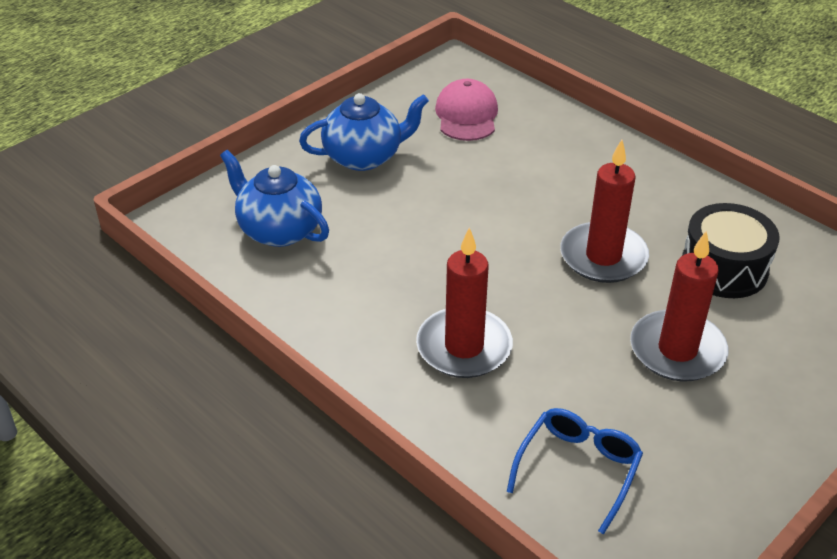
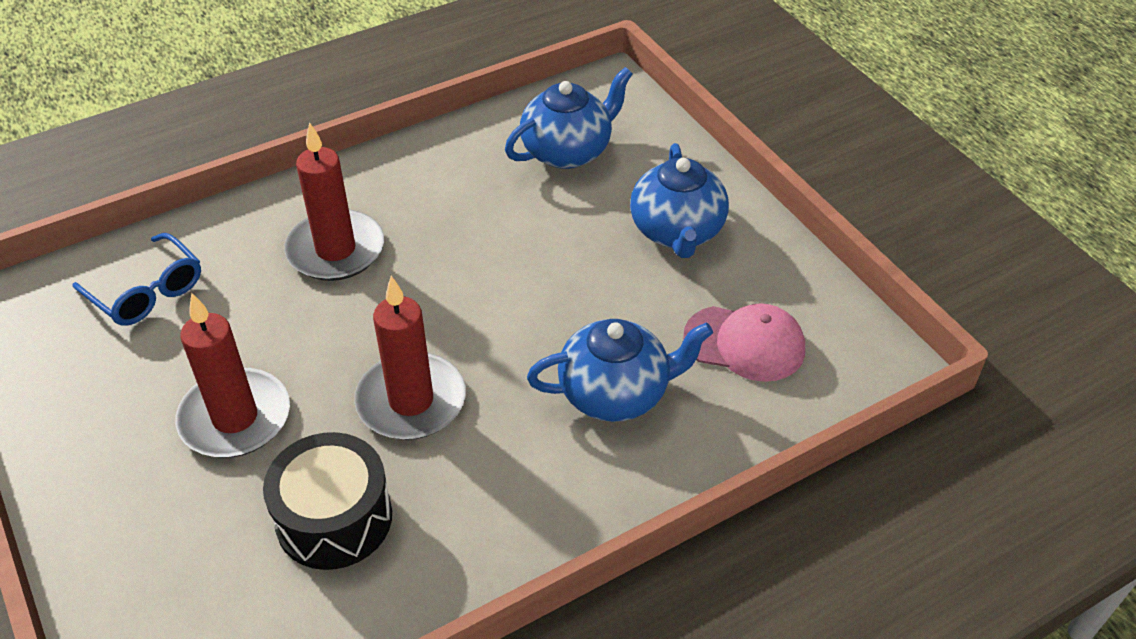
camera: 105 degrees right, 5 degrees up
none -> blue teapot [527,319,713,422]

